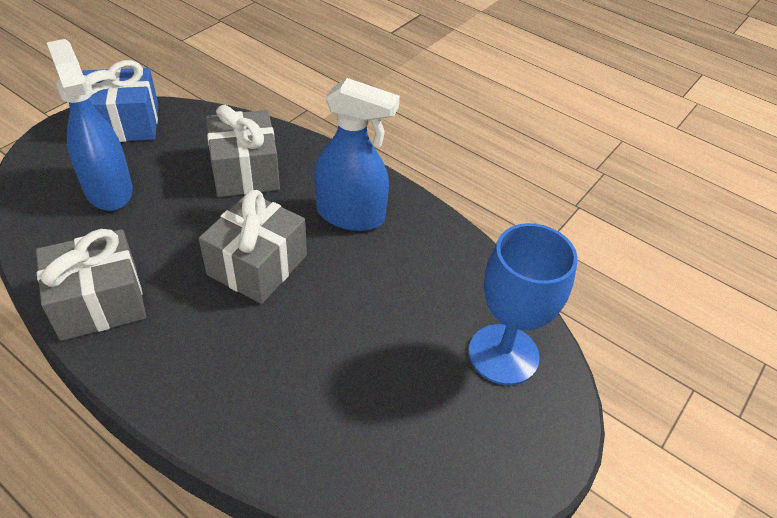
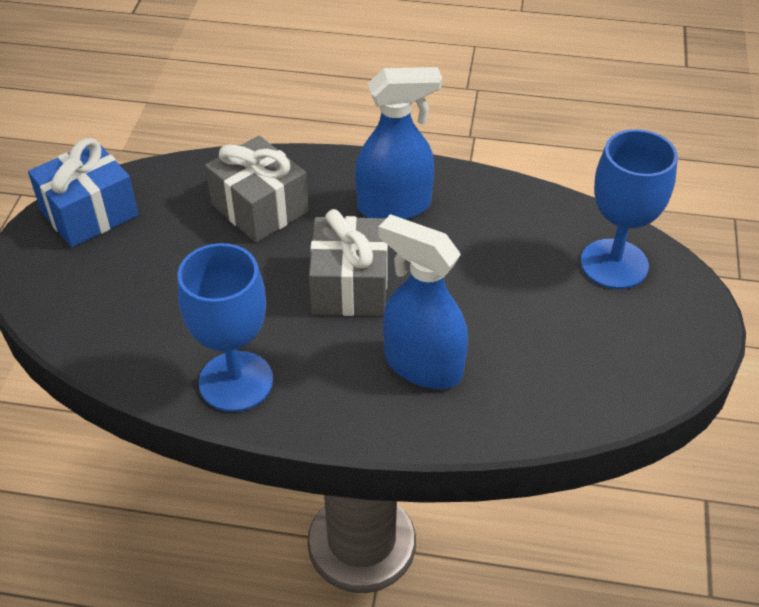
camera: 25 degrees left, 0 degrees up
grey gift [36,229,146,341] -> blue goblet [178,243,273,412]
blue spray bottle [46,39,133,211] -> blue spray bottle moved to [379,214,468,389]

